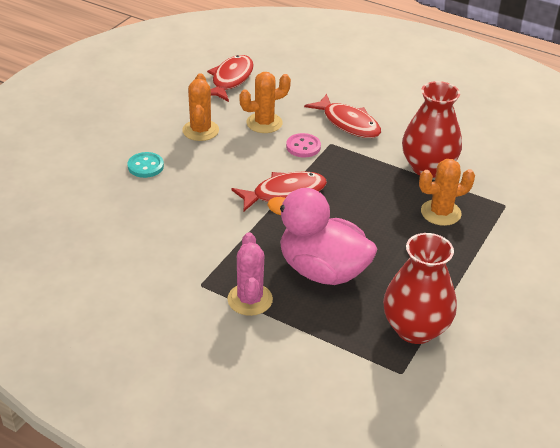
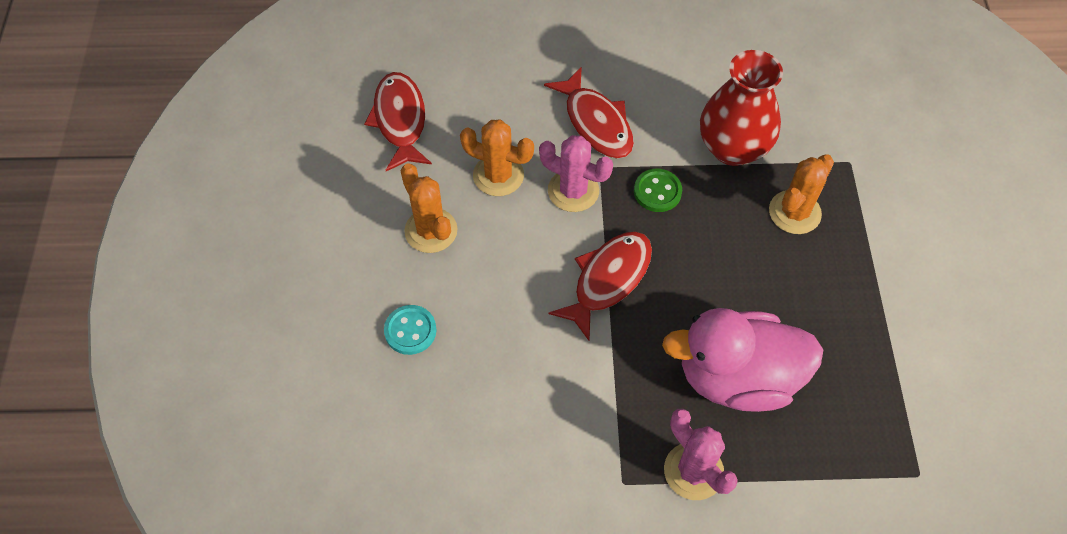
camera: 30 degrees left, 20 degrees up
orange cactus [239,72,291,133] -> orange cactus turned 75 degrees clockwise [460,120,534,196]
pink button [286,133,321,158] -> pink cactus [539,135,613,212]
red fish [304,94,381,138] -> red fish turned 45 degrees clockwise [544,67,634,158]
red vase [383,233,457,344] -> none
none -> green button [634,169,682,212]

